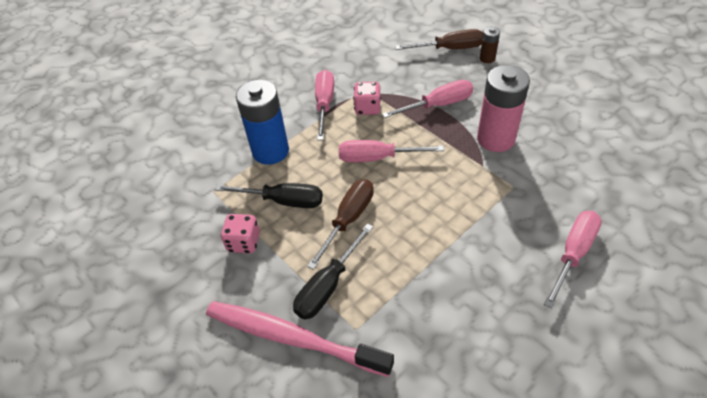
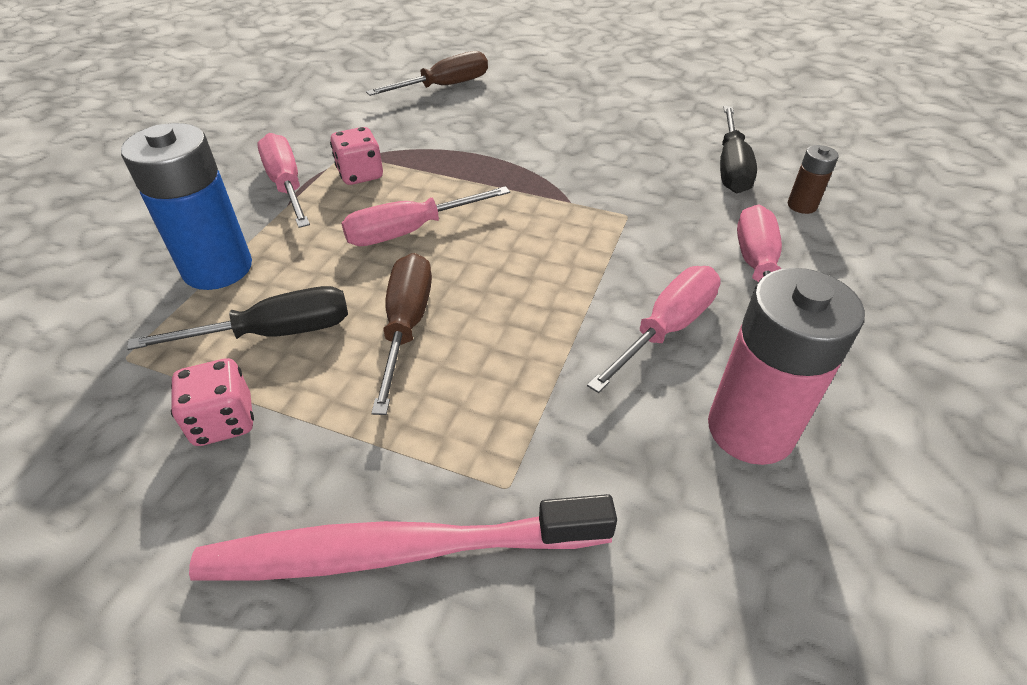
camera: 30 degrees left, 5 degrees down
black screwdriver [293,223,373,320] -> black screwdriver moved to [720,106,757,193]
pink screwdriver [382,80,473,118] -> pink screwdriver moved to [587,266,721,393]
pink battery [477,65,530,152] -> pink battery moved to [708,268,865,465]
brown battery [480,27,500,63] -> brown battery moved to [788,145,839,214]

